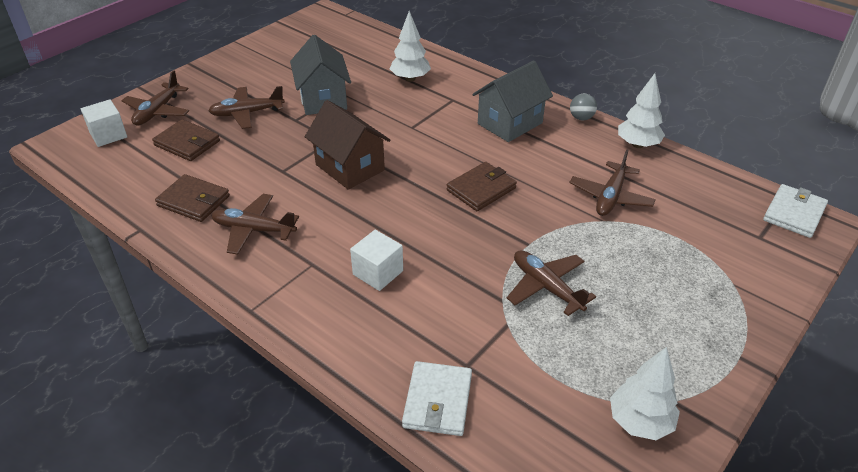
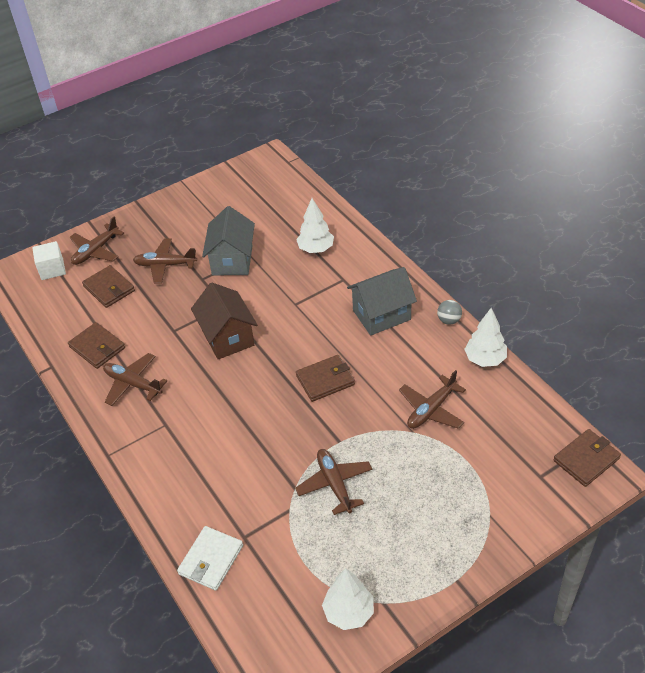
camera: 20 degrees right, 5 degrees up
white cube [350,230,403,291] -> none
white wallet [763,184,828,238] -> brown wallet [553,429,621,487]

